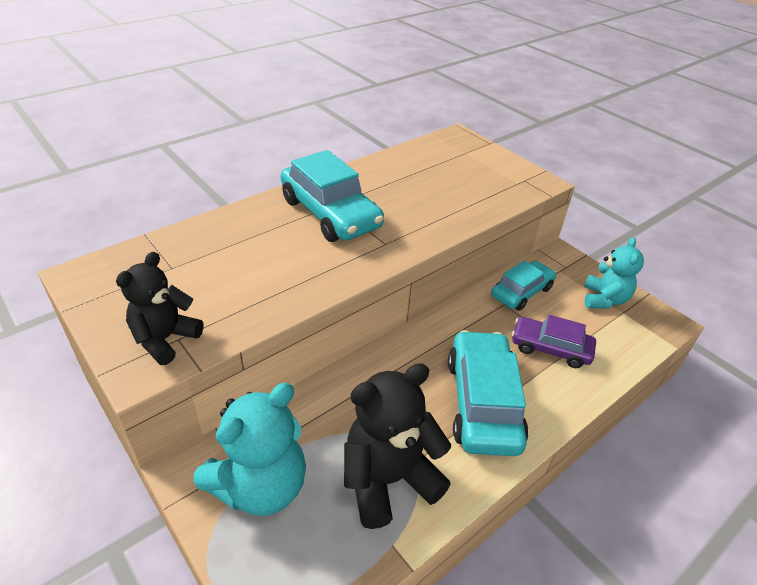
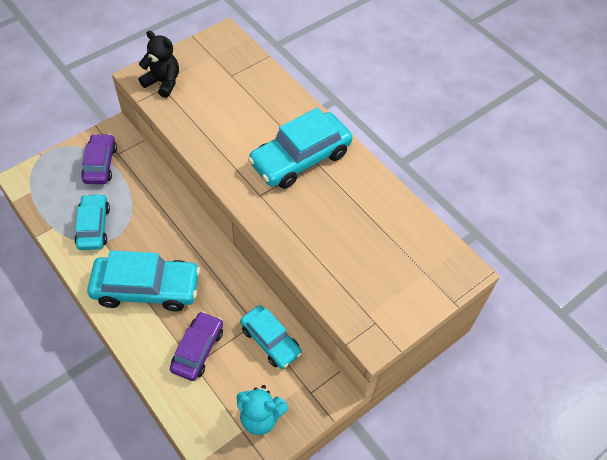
camera: 90 degrees right, 15 degrees up
turquoise teddy bear [193,383,306,516] -> purple car [81,134,117,184]
black teddy bear [344,363,451,529] -> turquoise car [75,194,110,250]

